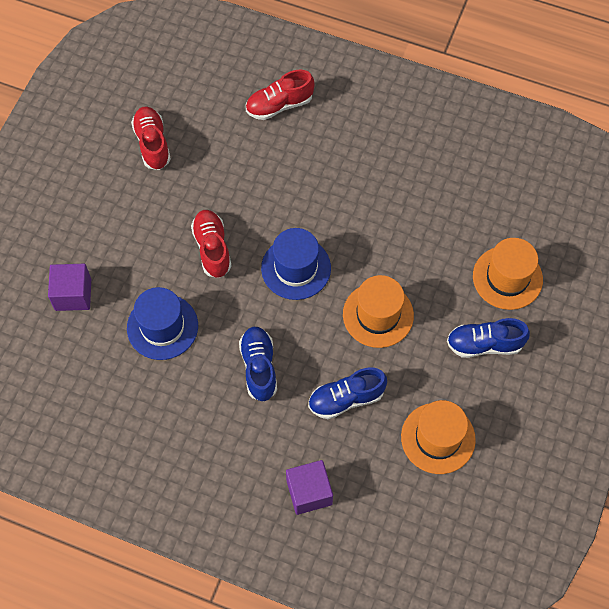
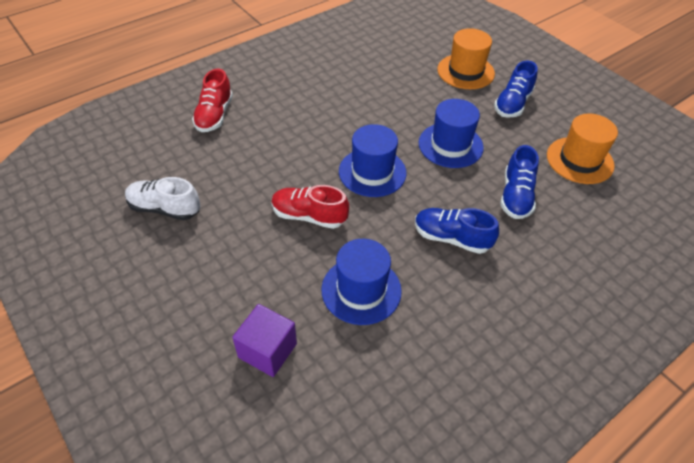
camera: 60 degrees left, 15 degrees down
red shoe [131,107,171,170] -> white shoe [125,177,200,220]
purple cube [286,460,333,515] -> none
orange hat [343,275,414,348] -> blue hat [419,99,484,168]

